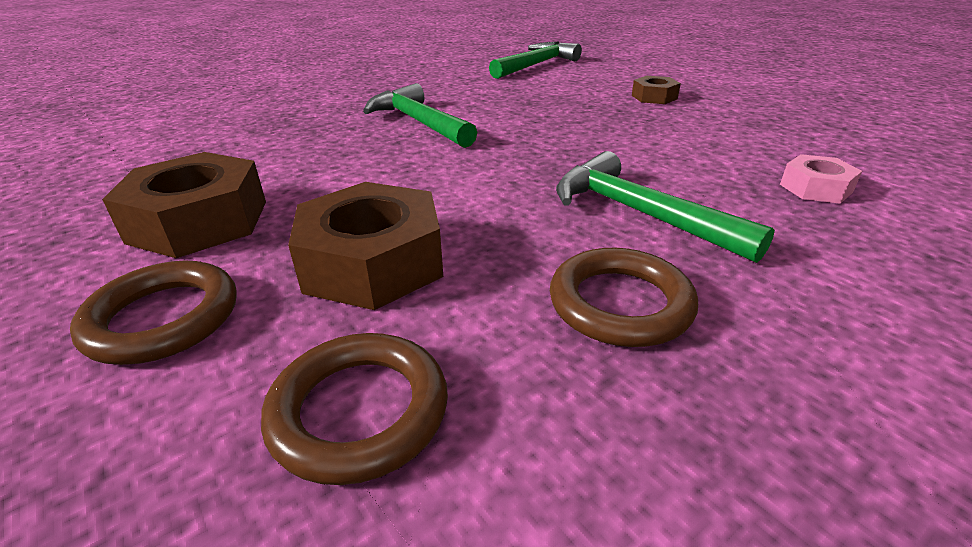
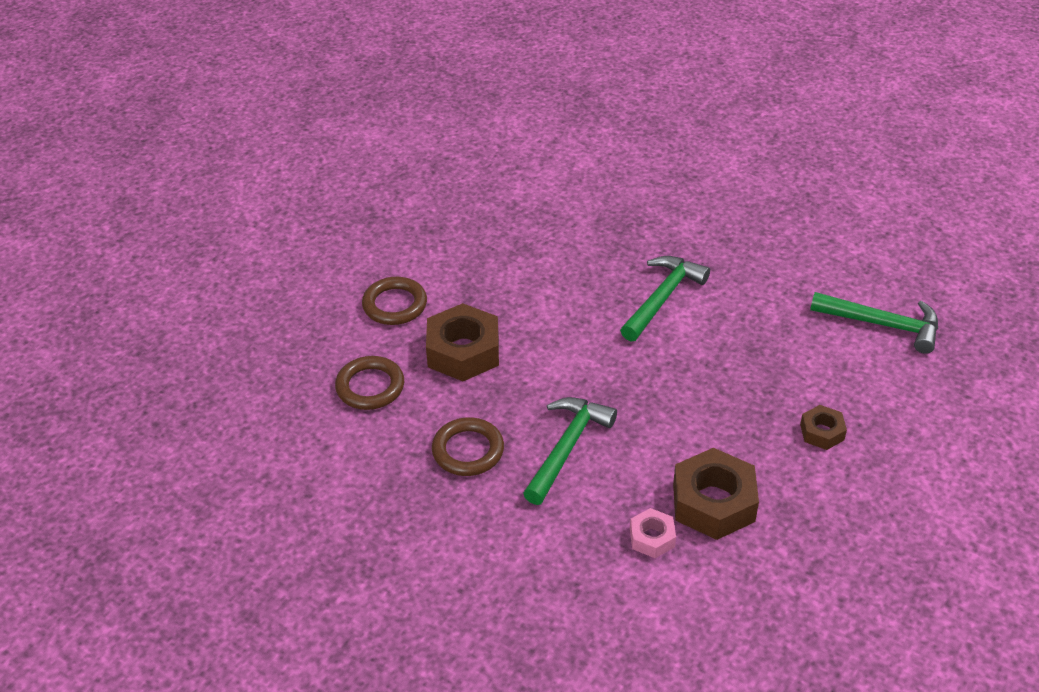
camera: 70 degrees right, 10 degrees up
brown nut [102,152,266,258] -> brown nut moved to [673,448,759,540]

